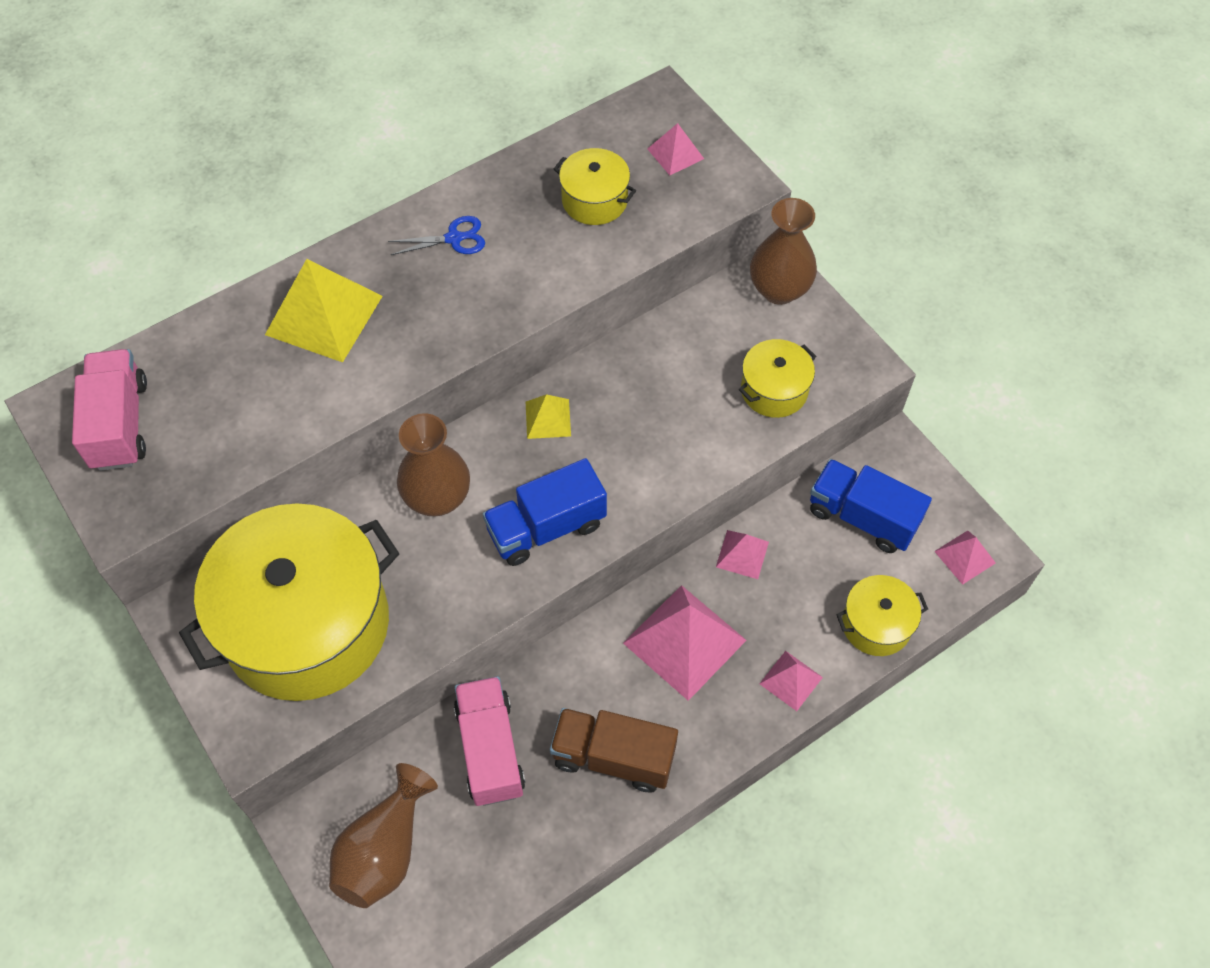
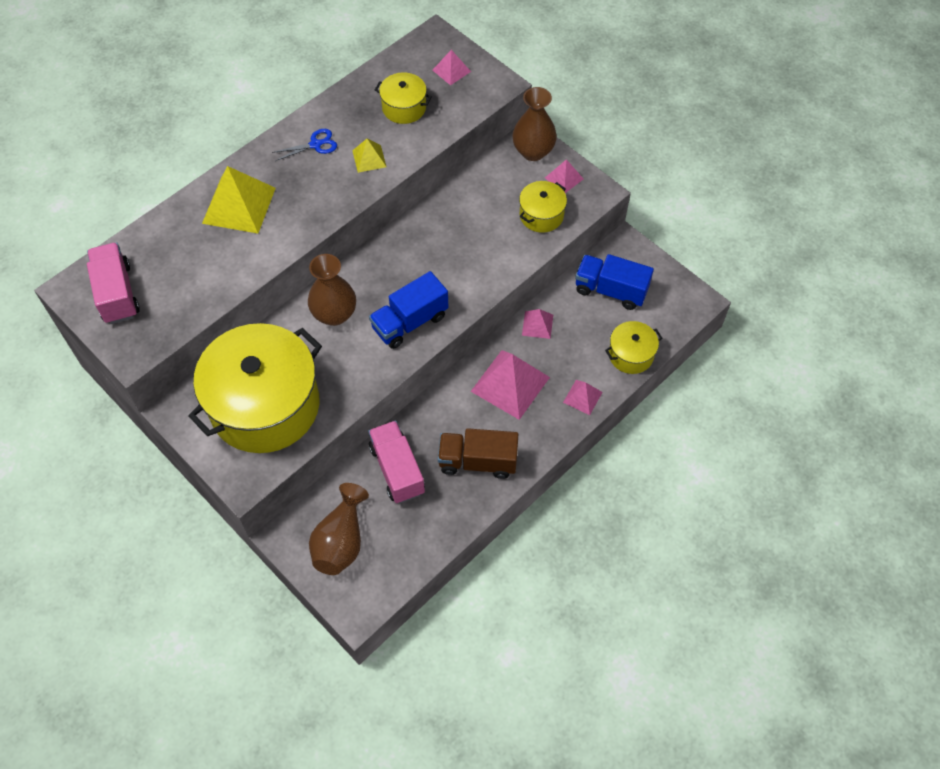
camera: 10 degrees left, 0 degrees up
yellow pyramid [526,394,571,439] -> yellow pyramid moved to [352,139,386,173]
pink pyramid [934,530,996,585] -> pink pyramid moved to [545,159,583,193]

